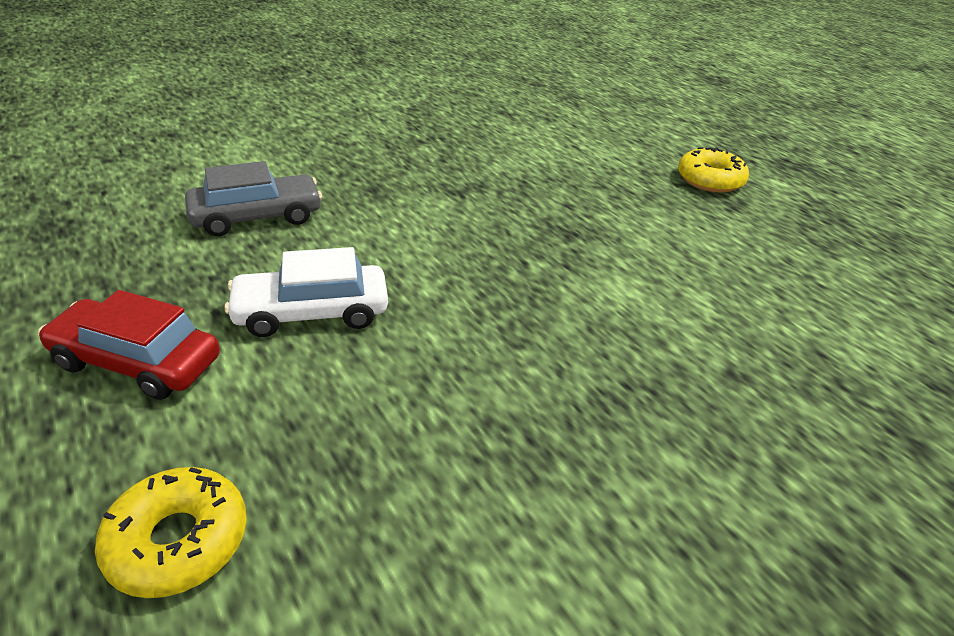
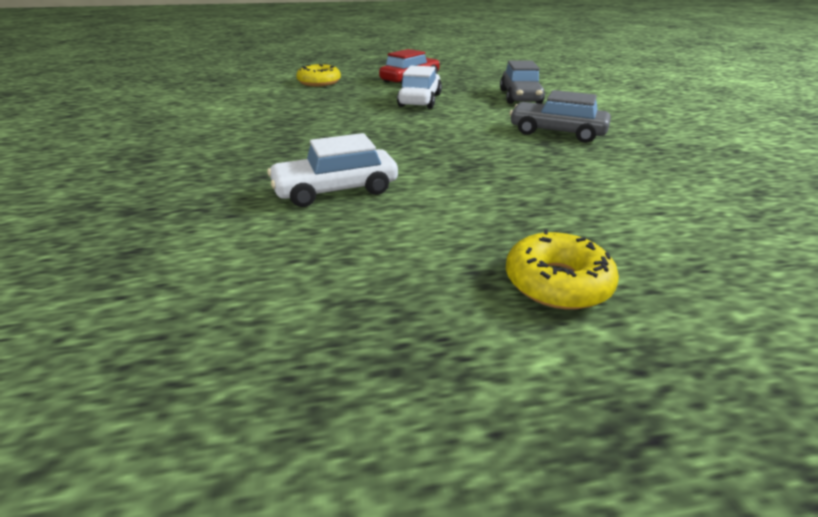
camera: 115 degrees right, 5 degrees down
none -> white car [267,133,398,207]
none -> grey car [510,90,611,143]

